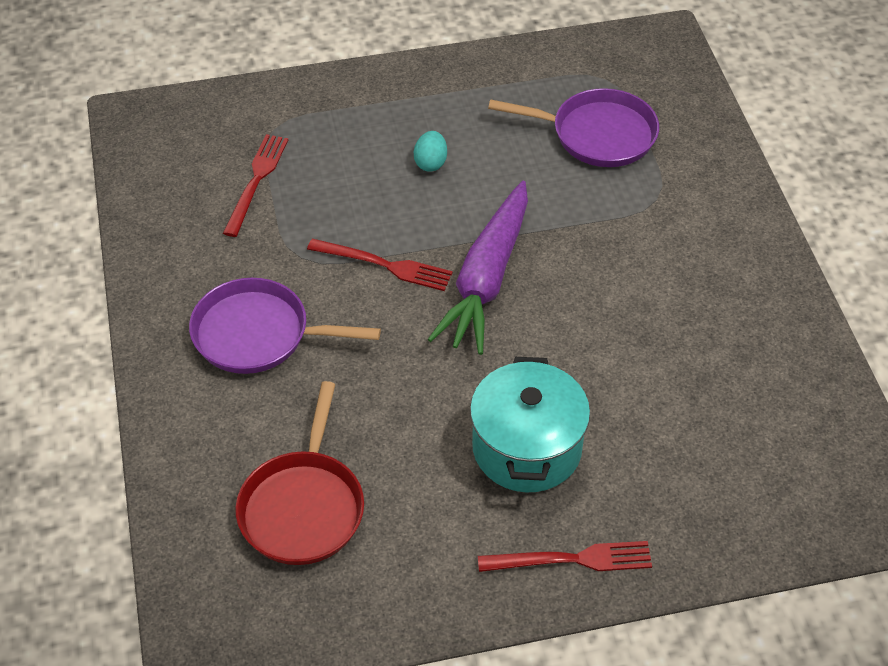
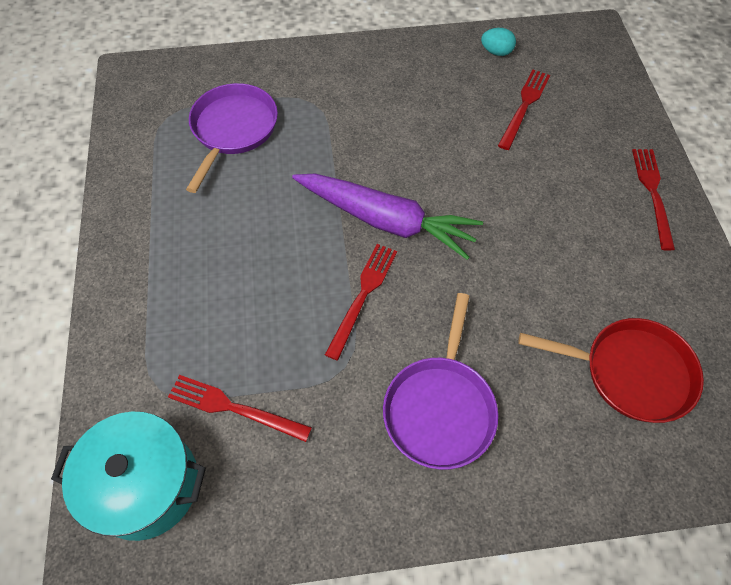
camera: 85 degrees left, 10 degrees up
turquoise egg [414,131,447,172] -> turquoise egg moved to [481,28,516,56]
turquoise pot [470,357,590,492] -> turquoise pot moved to [51,412,206,541]
none -> red fork [498,70,550,150]

